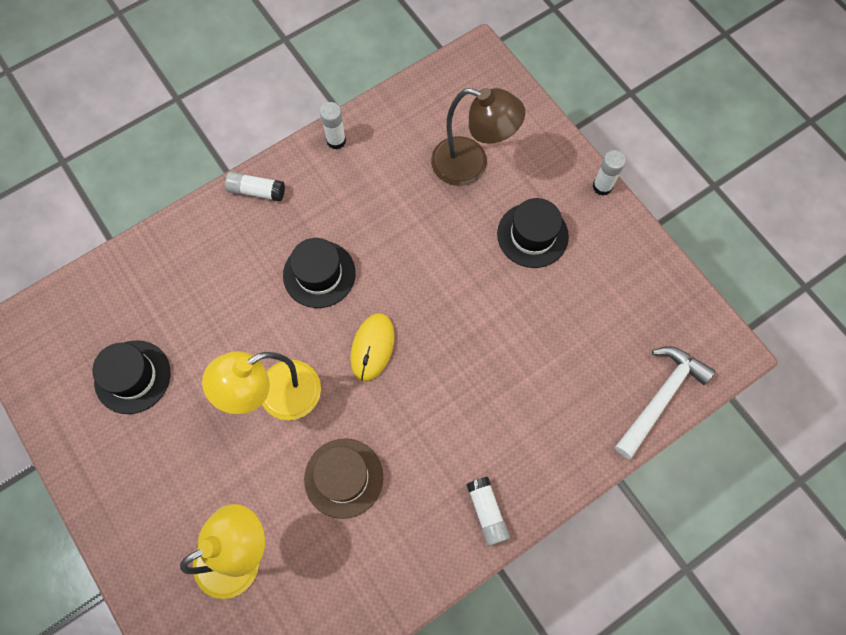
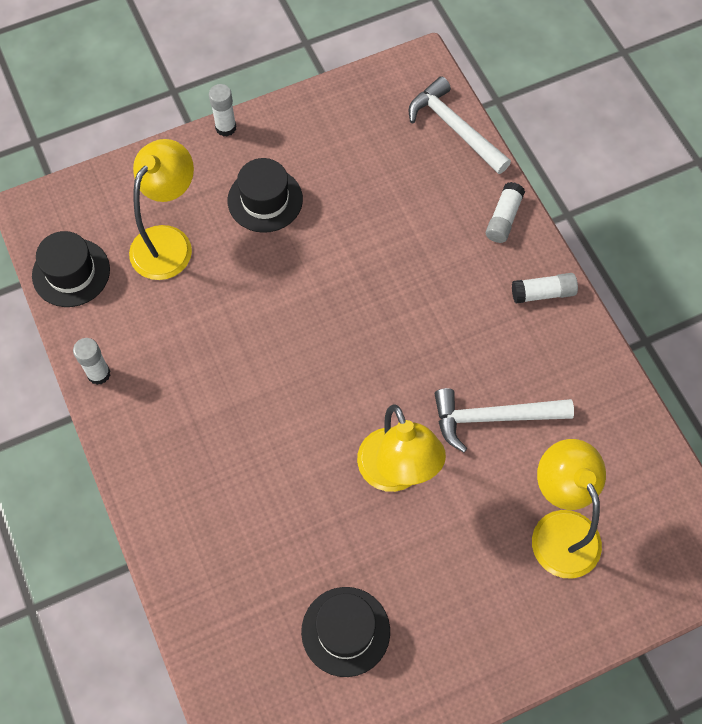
camera: 80 degrees left, 5 degrees down
white glue stick [225,172,285,201] -> white glue stick moved to [486,182,525,243]
black hat [283,238,356,308] -> black hat moved to [32,231,110,307]
brown hat [304,438,383,519] -> white hammer [434,388,574,452]
yellow mouse [350,313,395,382] -> none
brown lamp [431,88,525,186] -> yellow lamp [129,139,194,280]

